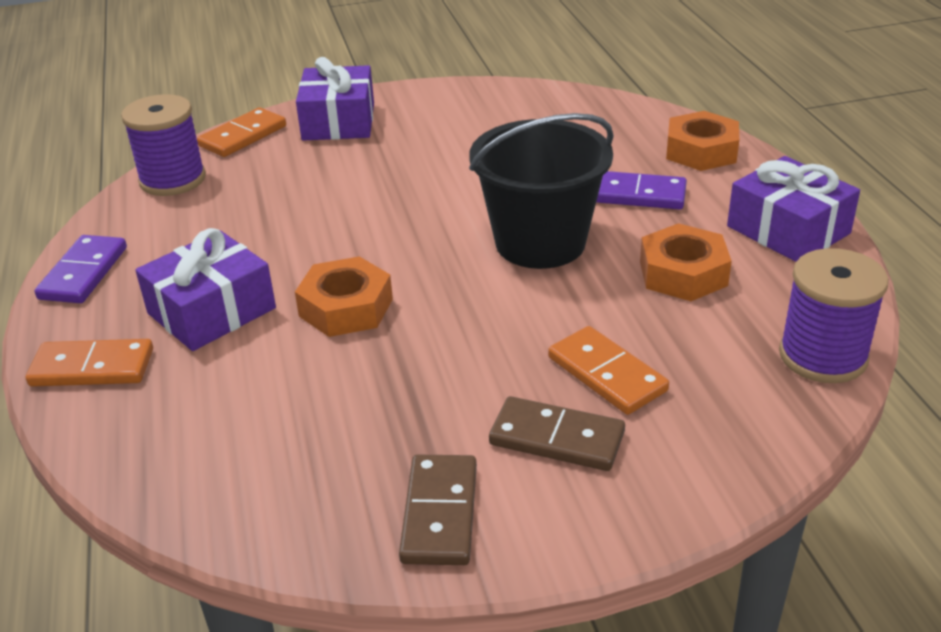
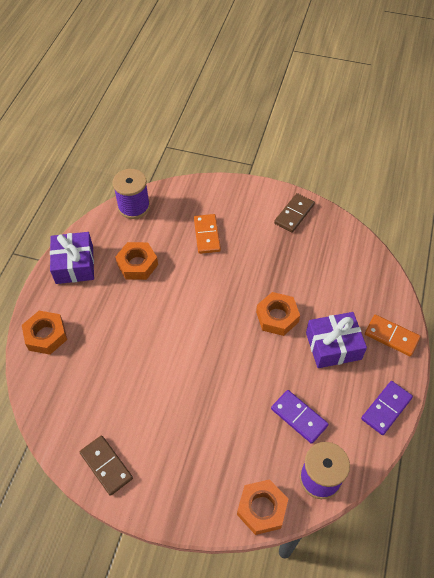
camera: 150 degrees left, 20 degrees up
orange domino [197,107,286,157] -> orange nut [237,479,288,535]
purple gift [296,57,374,140] -> none
black bucket [469,113,614,269] -> none
brown domino [489,396,625,471] -> brown domino moved to [80,435,133,496]
purple domino [596,171,687,209] -> purple domino moved to [271,390,329,444]

